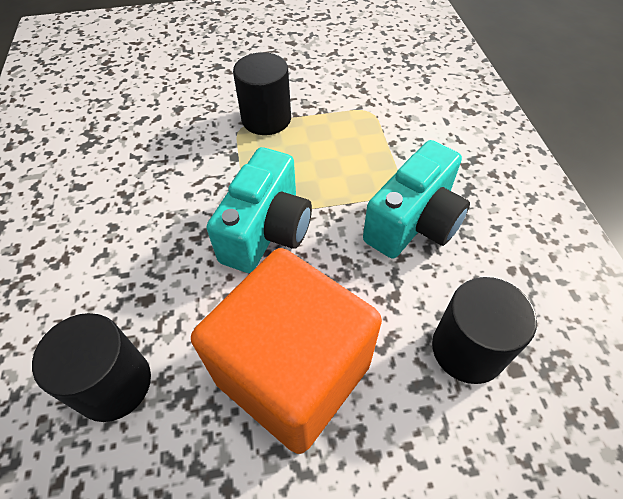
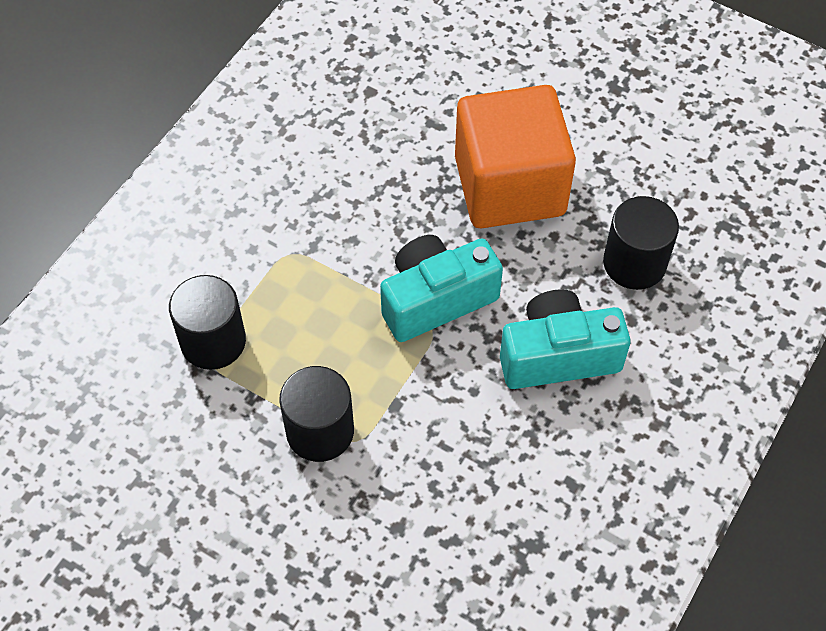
camera: 140 degrees left, 5 degrees up
turquoise camera [363,140,470,258] -> turquoise camera moved to [500,289,631,389]
black cylinder [432,277,537,384] -> black cylinder moved to [169,275,246,370]

